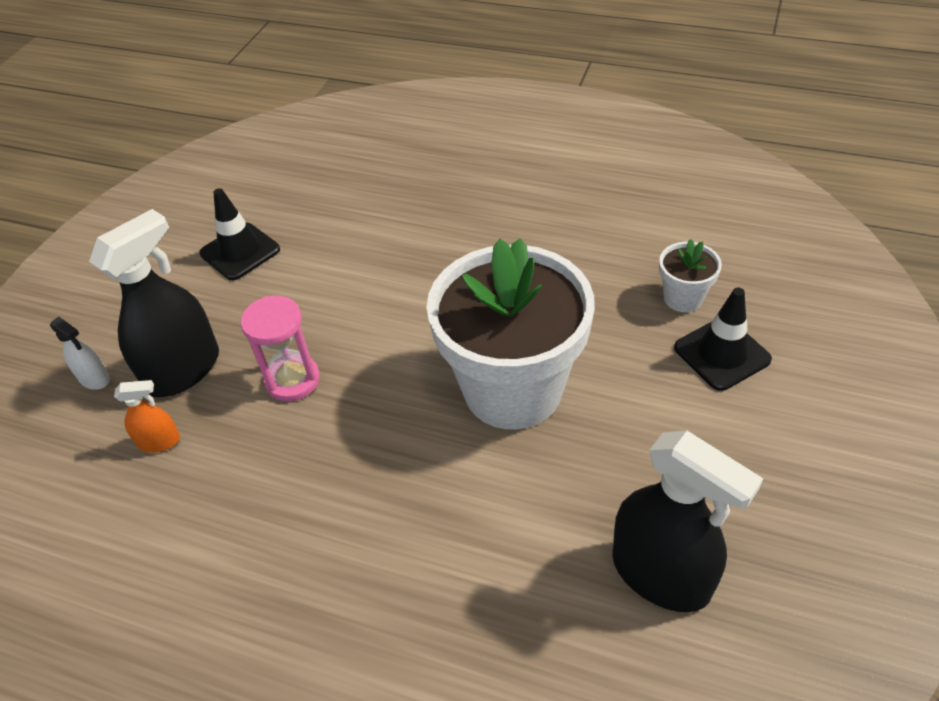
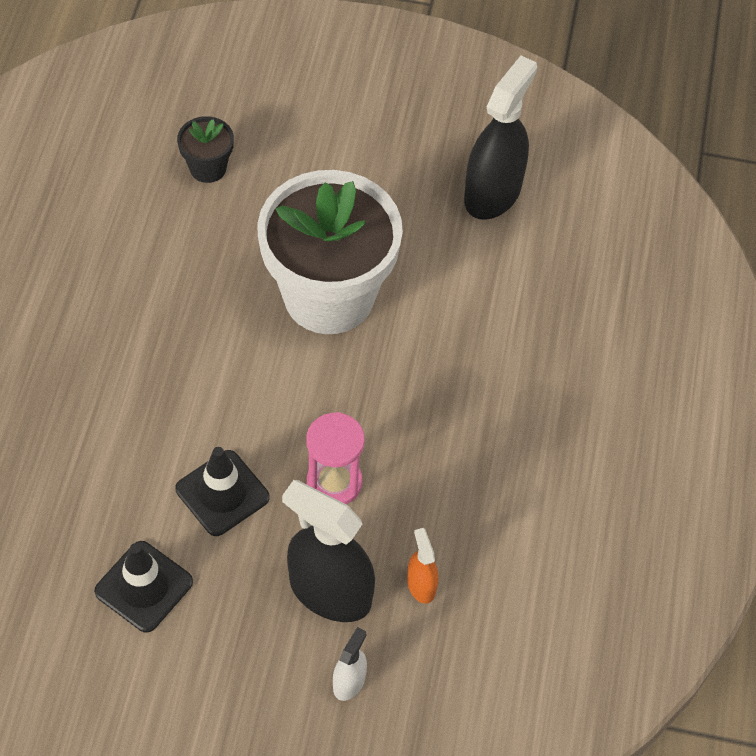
camera: 105 degrees left, 10 degrees up
white flower pot [659,239,722,312] -> black flower pot [177,116,234,183]
black traffic cone [674,287,772,391] -> black traffic cone moved to [175,447,270,536]

